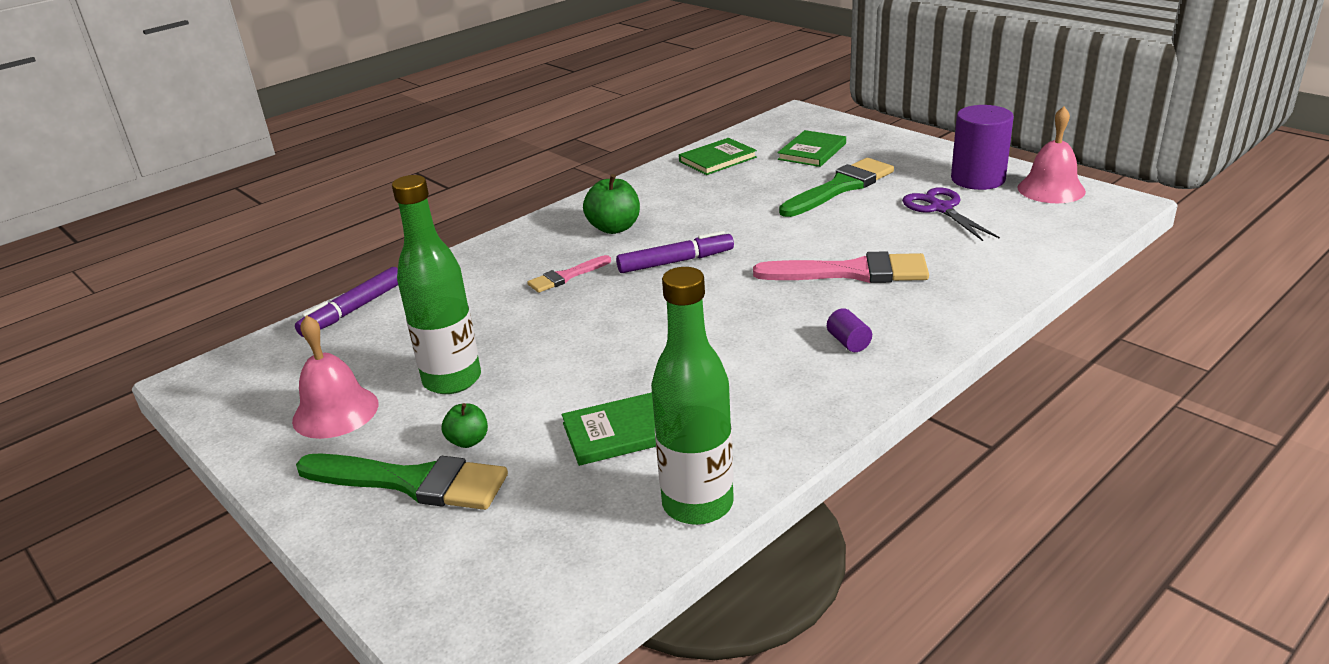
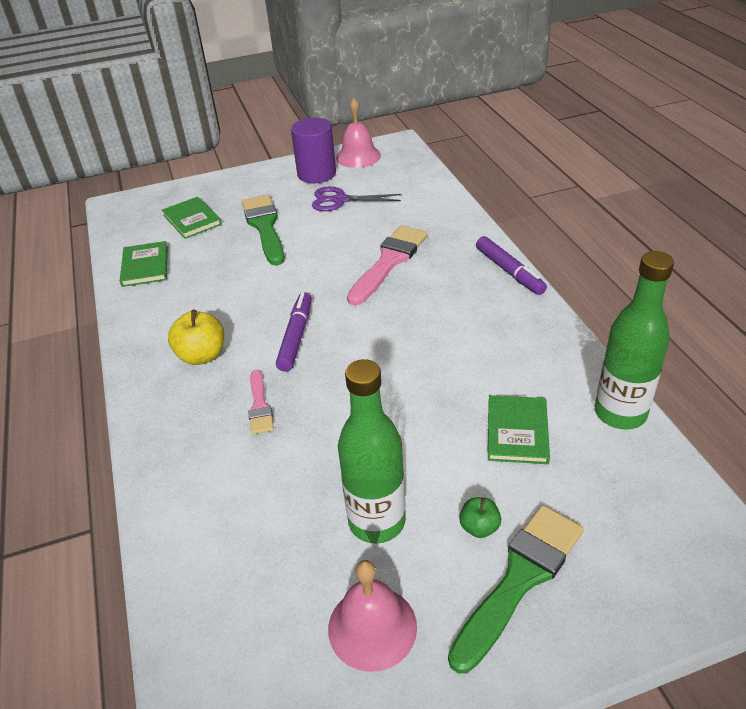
camera: 65 degrees left, 10 degrees up
purple marker [295,267,398,337] -> purple marker moved to [476,236,547,295]
green apple [583,174,640,234] -> yellow apple [168,310,224,365]
purple cylinder [827,308,872,352] -> none

